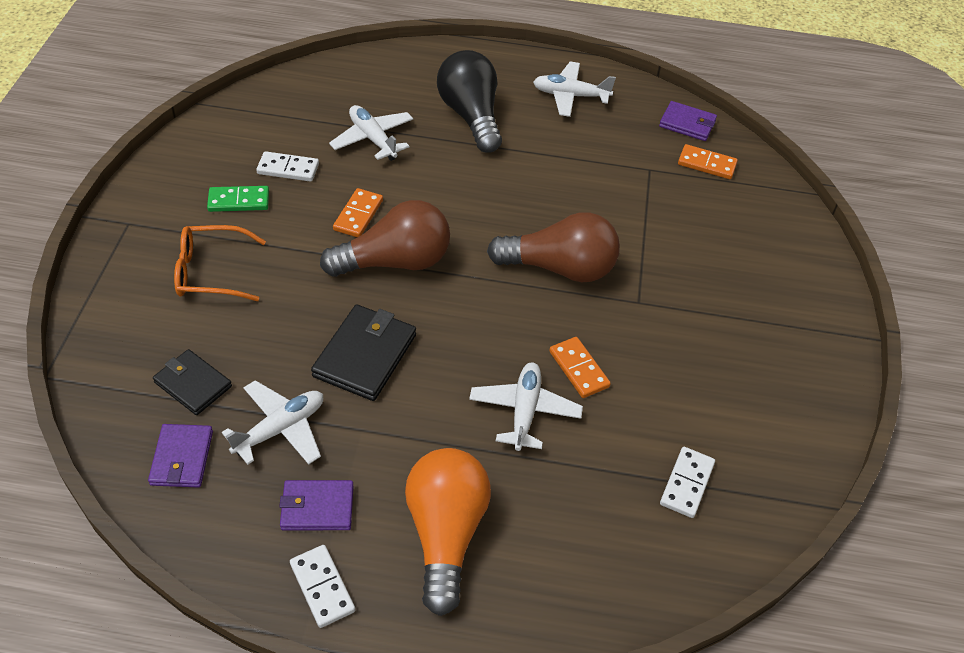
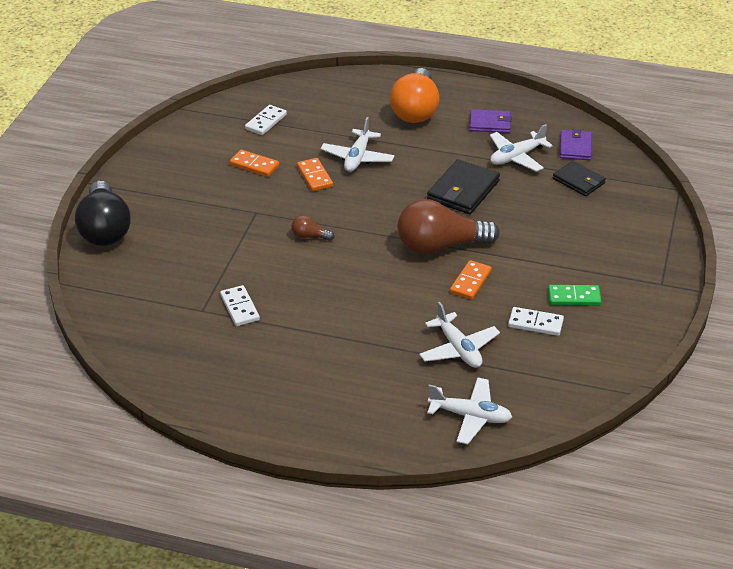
camera: 170 degrees left, 10 degrees down
orange glasses [174,225,266,301] -> none
white domino [290,545,355,628] -> white domino moved to [220,285,260,326]
black light bulb [437,50,502,153] -> black light bulb moved to [75,181,131,246]
brown light bulb [487,212,620,282] -> brown light bulb [291,215,334,241], size x0.43
white plane [533,62,616,117] -> white plane moved to [427,377,512,444]
purple wallet [659,101,717,141] -> none
orange domino [678,144,738,179] -> orange domino moved to [230,150,279,177]

